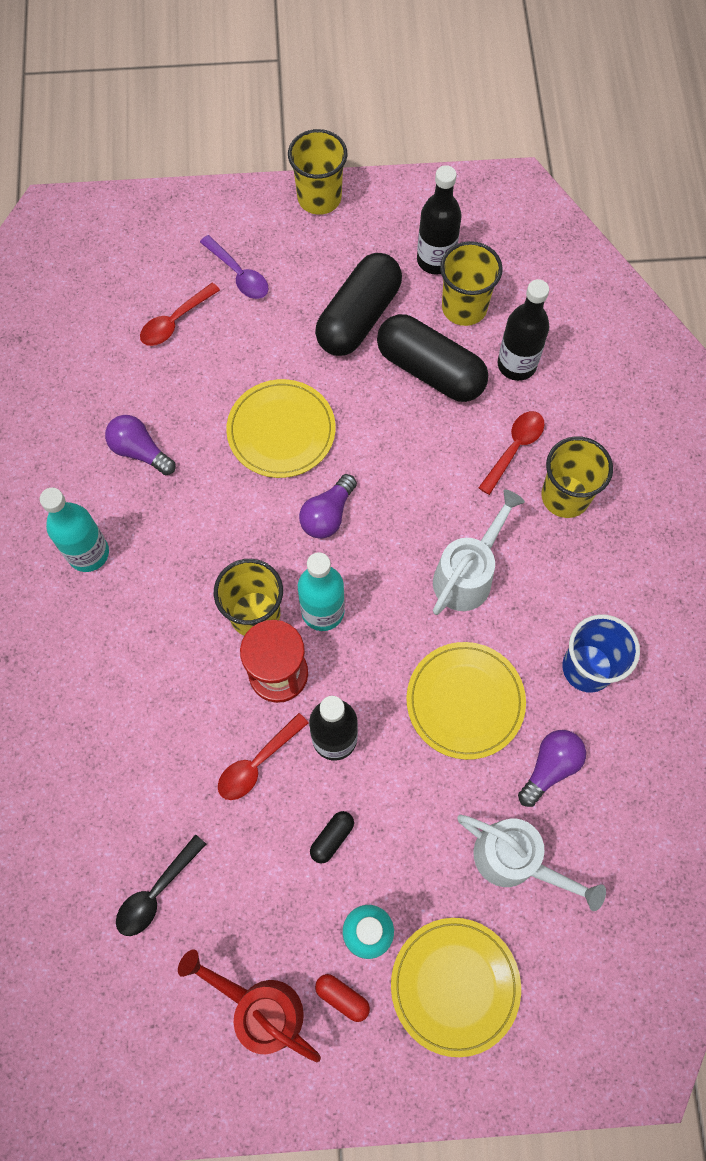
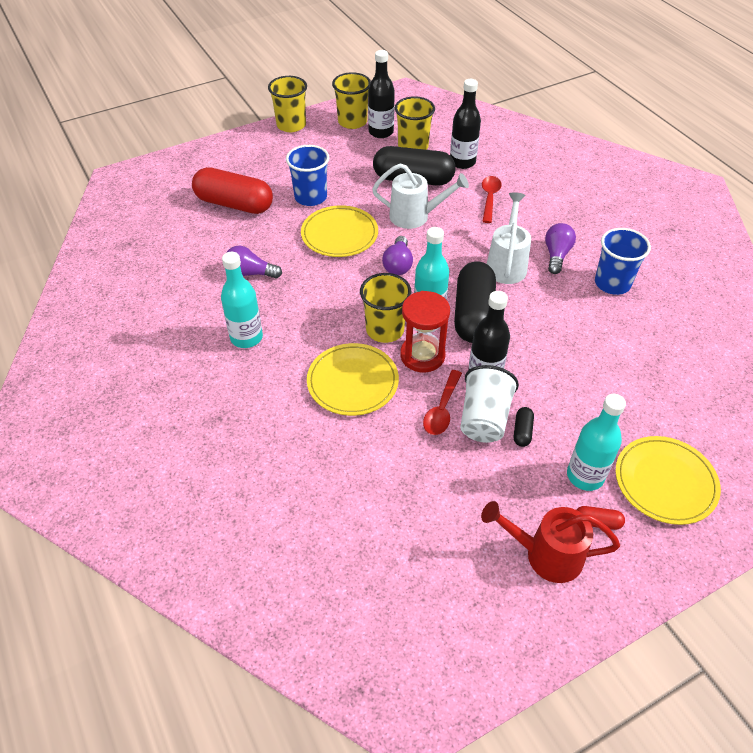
camera: 25 degrees left, 20 degrees down
black spoon [116,834,206,936] -> none
red spoon [140,283,220,346] -> red capsule [192,167,273,214]
purple spoon [200,235,269,299] -> none
black capsule [315,253,402,356] -> black capsule moved to [454,261,496,343]
yellow plate [406,642,526,760] -> yellow plate moved to [307,343,399,416]
white watering can [457,814,606,911] -> white watering can moved to [372,163,469,229]
purple light bulb [518,730,586,807] -> purple light bulb moved to [545,223,576,274]
yellow cup [541,436,613,518] -> yellow cup moved to [332,72,371,129]
none -> blue cup [286,145,329,206]
none -> white cup [460,365,519,443]

